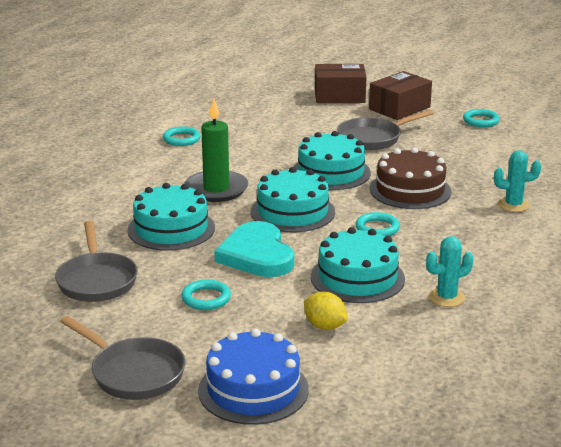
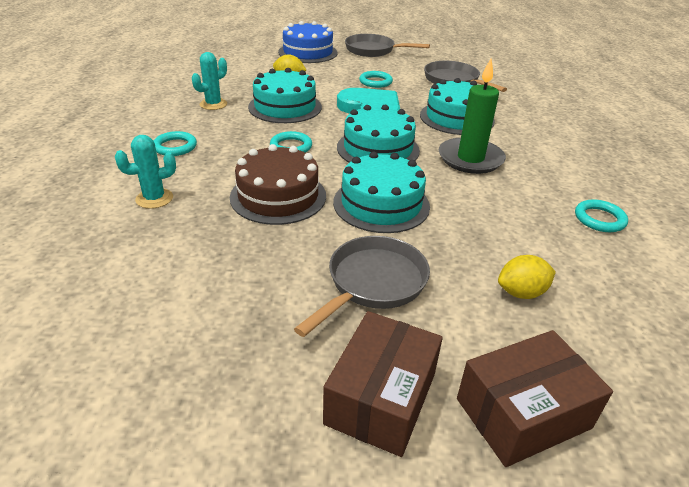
camera: 155 degrees right, 10 degrees up
turquoise ring [463,109,500,127] -> turquoise ring moved to [154,131,197,156]
none -> yellow lemon [498,255,556,299]

